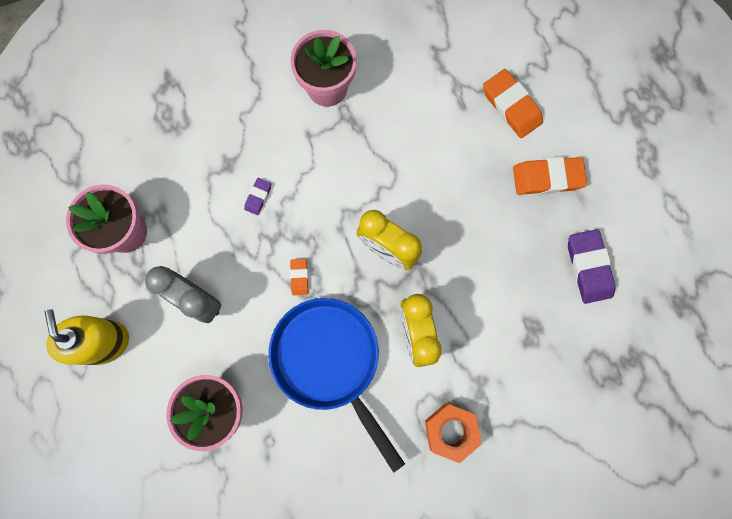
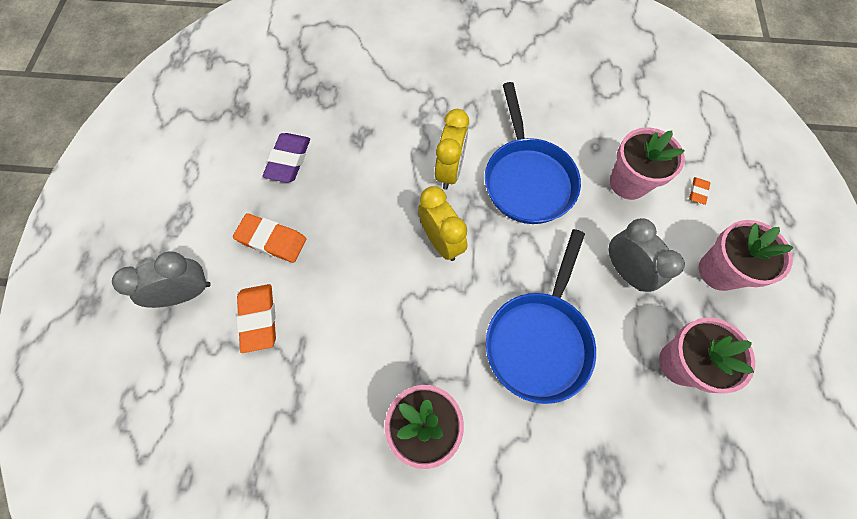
camera: 155 degrees left, 10 degrees down
yellow soap dispenser [45,309,129,365] -> pink flower pot [699,220,794,291]
purple eraser [244,178,271,215] -> blue pan [486,229,596,404]
orange eraser [290,259,309,295] -> orange eraser moved to [689,177,710,205]
orange nut [425,403,482,463] -> none
none -> grey clock [112,251,211,308]

